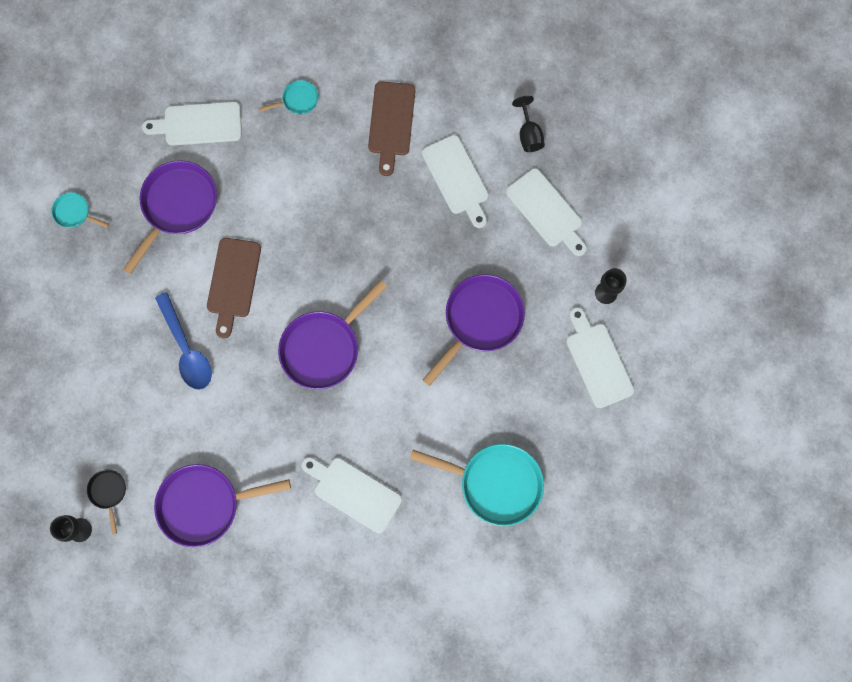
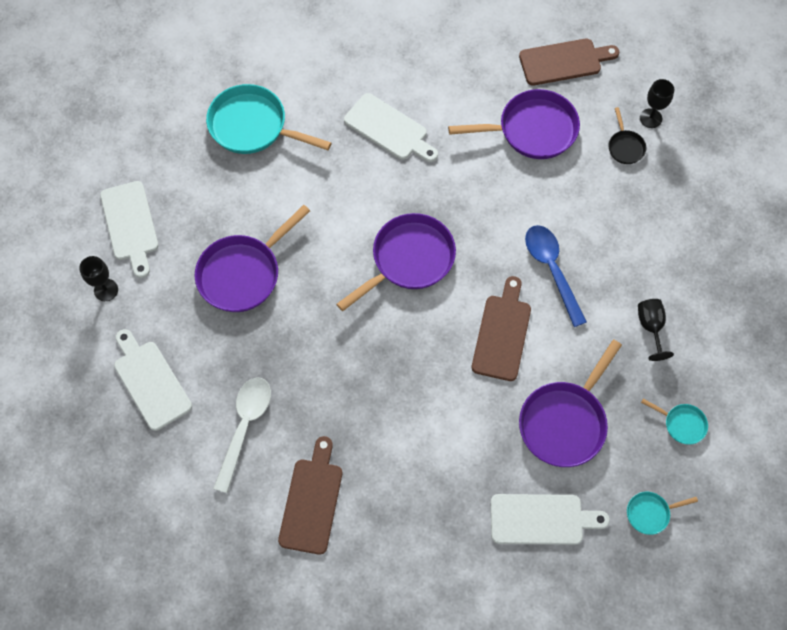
camera: 175 degrees left, 10 degrees down
turquoise pan [259,80,318,114] -> turquoise pan moved to [627,492,698,535]
white cutting board [422,135,489,228] -> white spoon [213,377,271,493]
black goblet [512,96,545,152] -> black goblet moved to [638,299,674,361]
none -> brown cutting board [519,39,619,86]

